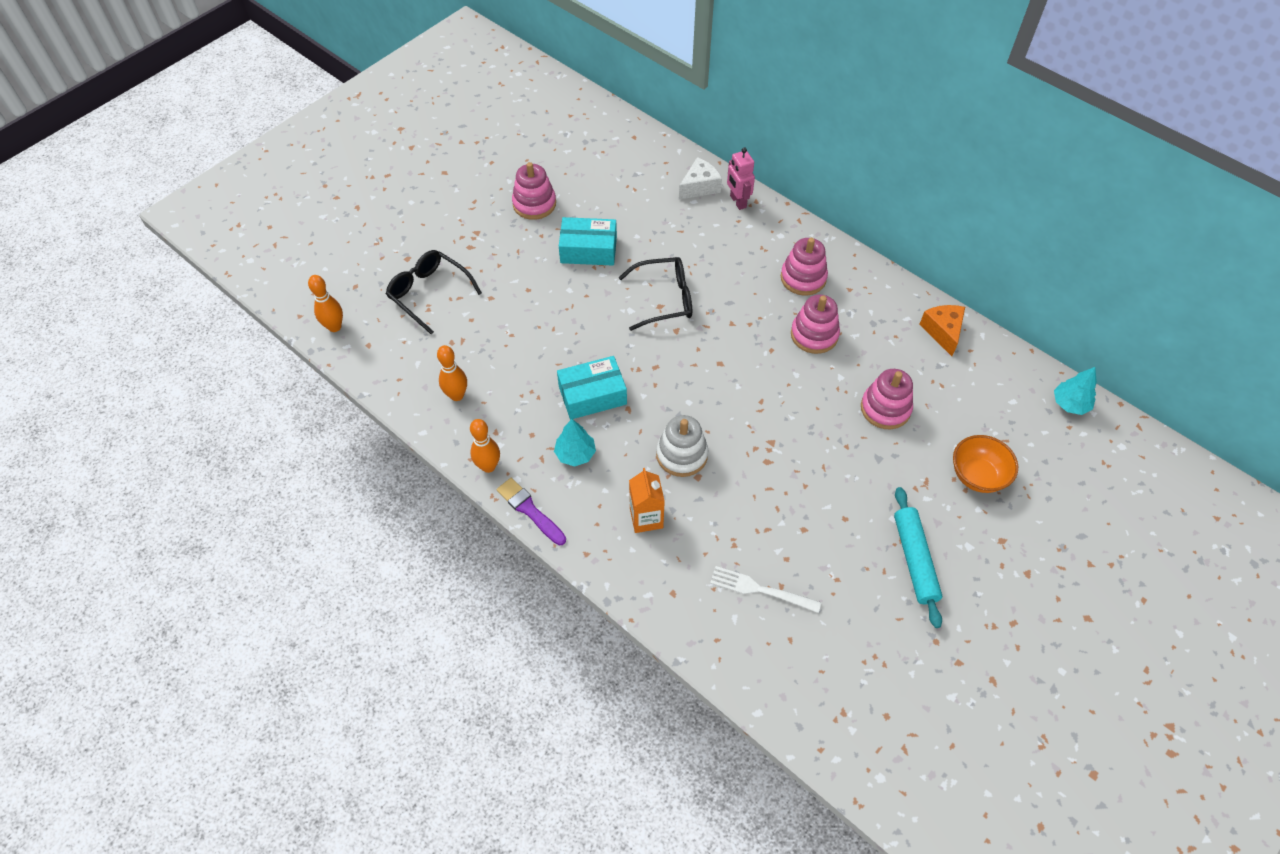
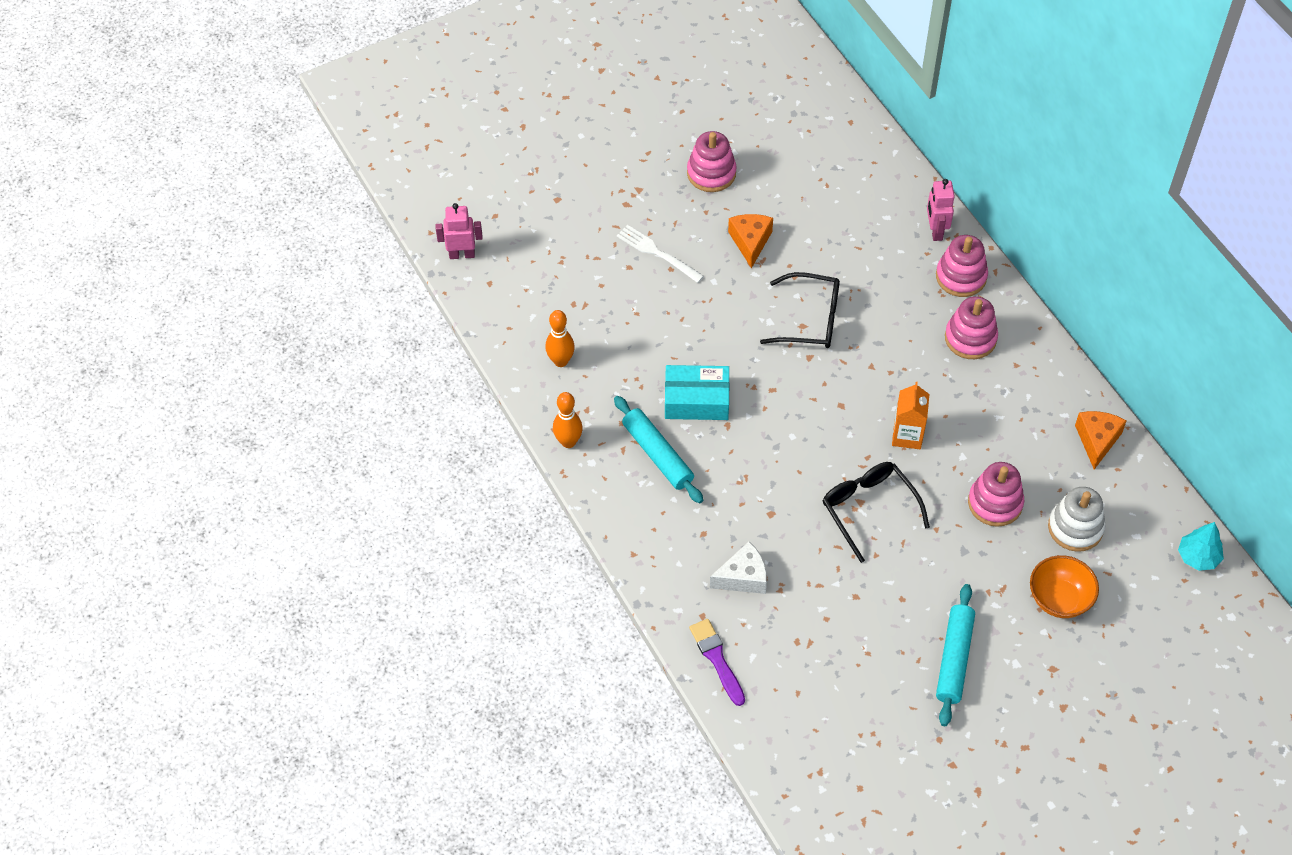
camera: 20 degrees right, 0 degrees up
orange bowling pin [308,275,343,332] -> pink robot [436,203,483,259]
black glasses [386,250,482,334] -> black glasses moved to [822,462,930,563]
purple brush [497,478,566,545] -> purple brush moved to [689,619,745,706]
turquoise tree [554,419,596,467] -> turquoise rolling pin [614,396,703,504]
turquoise box [559,217,617,266] -> orange cheese [728,214,773,268]
orange carton [629,468,665,533] -> orange carton moved to [892,382,930,449]
white stacking toy [656,415,708,477] -> white stacking toy moved to [1048,487,1105,552]
white cheese [679,157,722,199] -> white cheese moved to [710,541,767,594]
white fork [710,566,821,613] -> white fork moved to [617,225,704,283]
pink stacking toy [791,294,840,354] -> pink stacking toy moved to [936,235,988,297]

